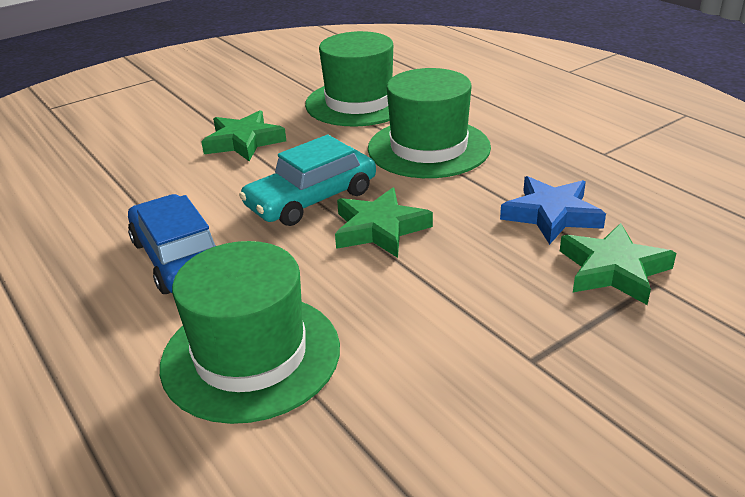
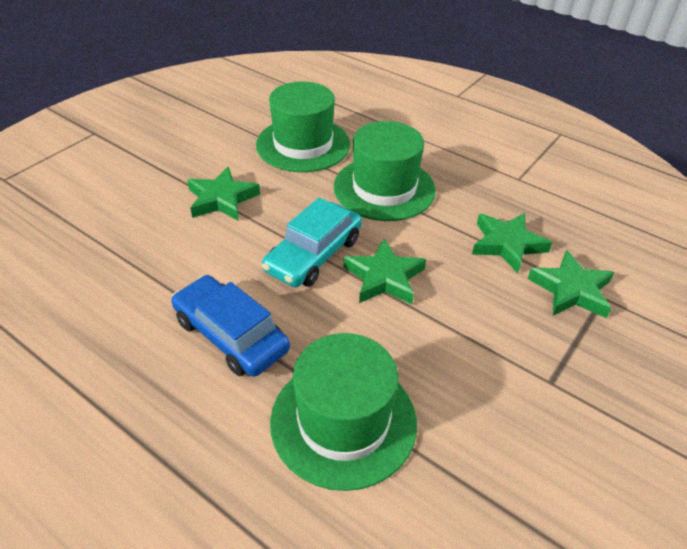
camera: 20 degrees left, 10 degrees up
blue star [500,176,606,245] -> green star [472,213,553,273]

